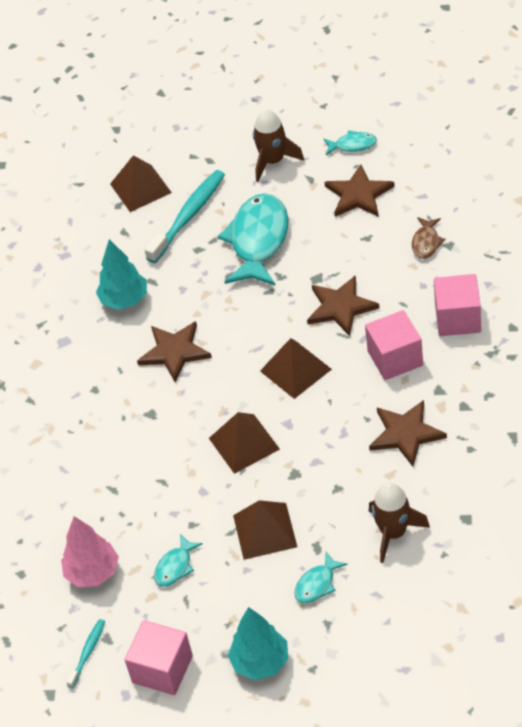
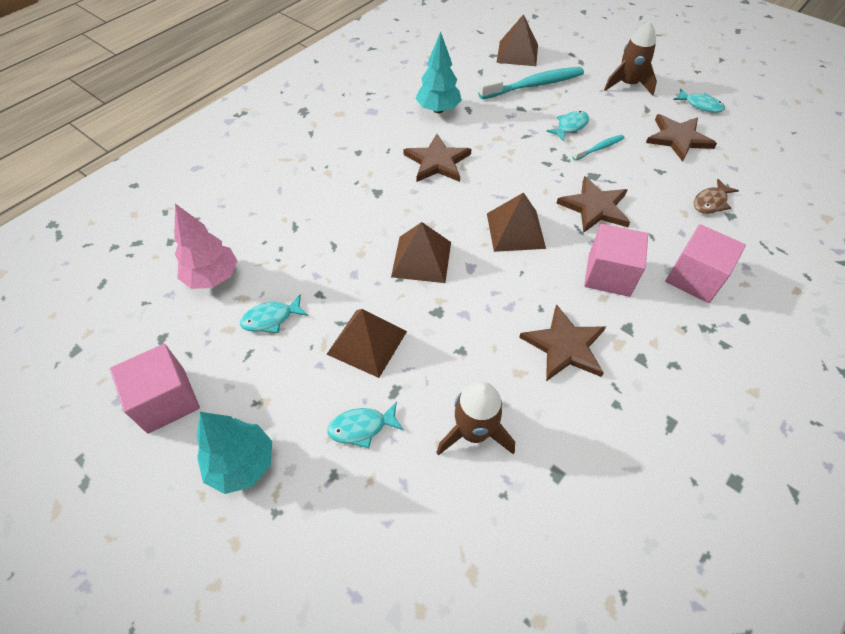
camera: 30 degrees right, 5 degrees up
turquoise toothbrush [66,619,105,688] -> turquoise toothbrush moved to [572,135,624,161]
turquoise fish [218,193,288,286] -> turquoise fish [546,111,589,142], size x0.46

